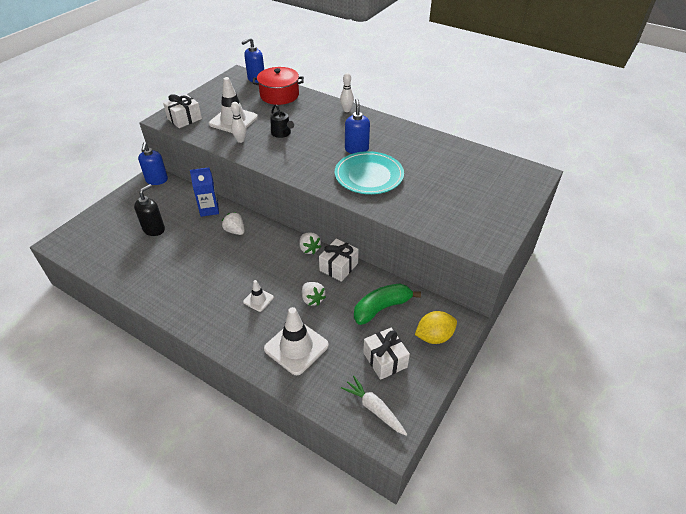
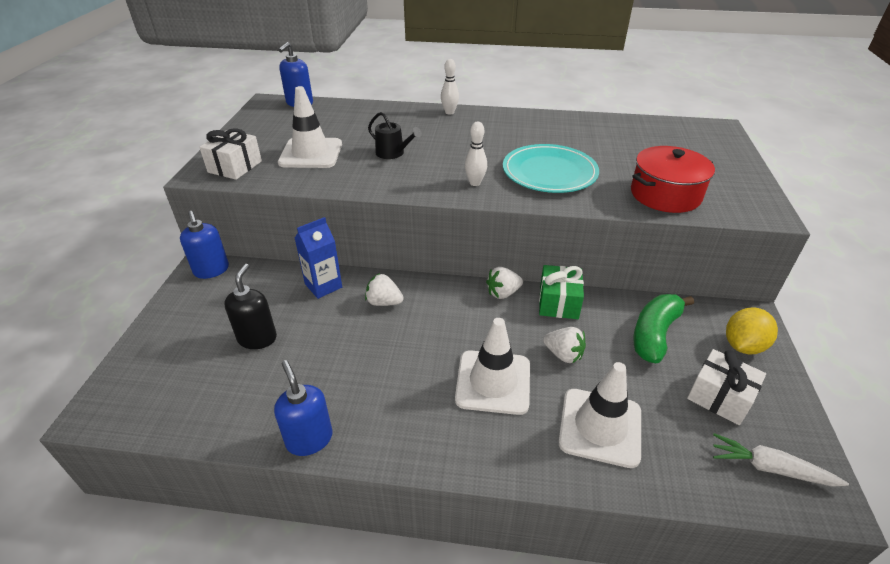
camera: 25 degrees left, 5 degrees down
white bowling pin [231,102,247,143] -> white bowling pin moved to [465,122,487,186]
white traffic cone [243,280,274,312] -> white traffic cone [455,318,530,415], size x1.96
red pot [252,67,304,105] -> red pot moved to [631,146,715,213]
white strawberry [299,232,321,254] -> white strawberry turned 120 degrees clockwise [486,267,523,299]
white gift [319,239,359,282] -> green gift [539,265,584,319]
blue soap dispenser [345,99,370,154] -> blue soap dispenser moved to [274,360,333,456]

